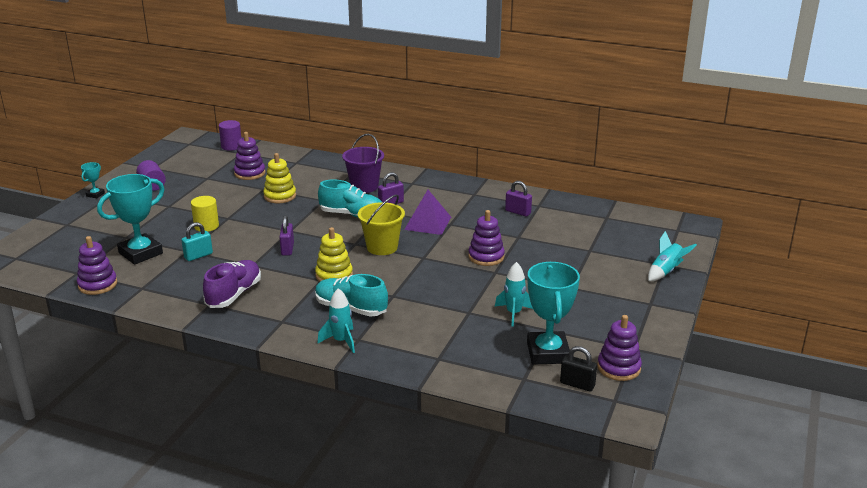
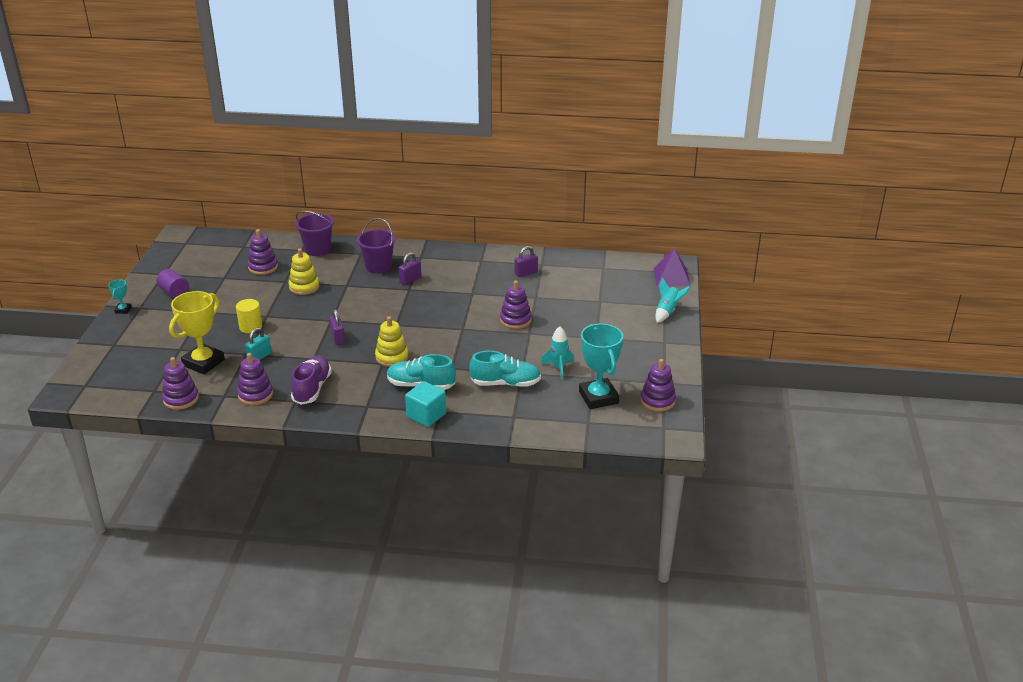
camera: 15 degrees left, 5 degrees up
turquoise trophy [97,174,164,265] -> yellow trophy [169,291,225,374]
purple cylinder [219,120,241,151] -> none
turquoise rocket [317,288,355,353] -> turquoise cube [405,381,446,427]
turquoise shoe [318,179,382,217] -> turquoise shoe moved to [469,351,541,387]
yellow bucket [358,194,405,255] -> none
purple pyramid [404,190,451,235] -> purple pyramid moved to [653,248,691,286]
purple padlock [505,181,532,216] -> purple padlock turned 45 degrees counterclockwise [515,246,538,277]
black padlock [560,346,597,392] -> none
none -> purple stacking toy [237,353,273,405]
none -> purple bucket [295,211,334,256]

